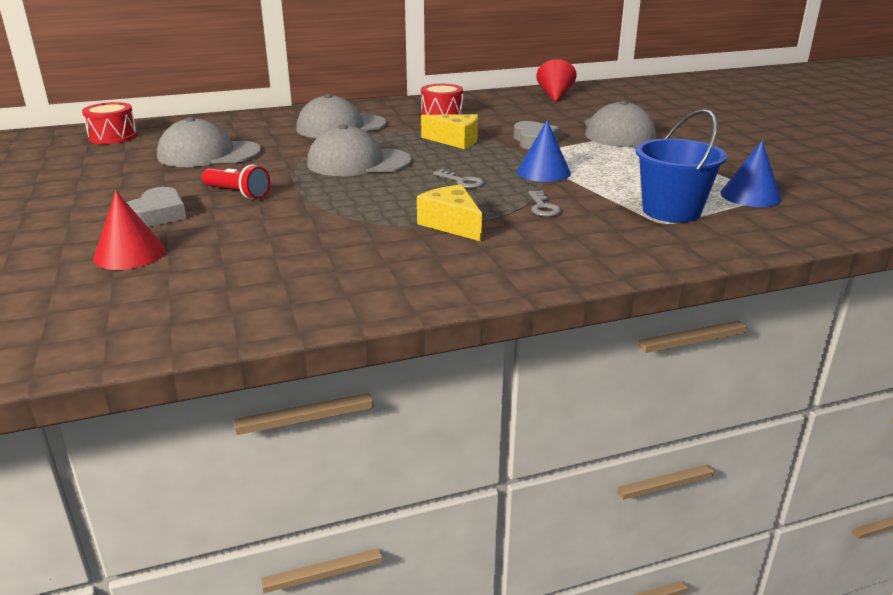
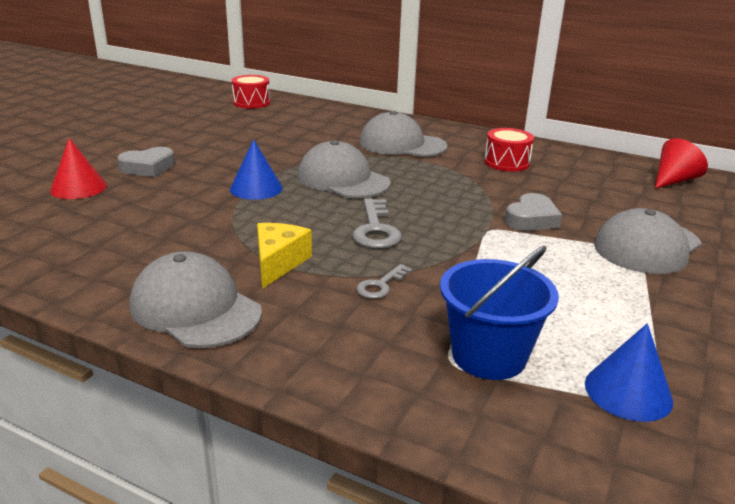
camera: 45 degrees right, 0 degrees up
grey cap [157,117,261,167] -> grey cap moved to [130,251,262,348]
red flashlight [202,164,270,199] -> none
yellow cheese [421,114,478,149] -> none
grey key [433,169,484,188] -> grey key [352,199,402,249], size x1.69
blue cone [517,120,571,182] -> blue cone moved to [230,139,283,200]

